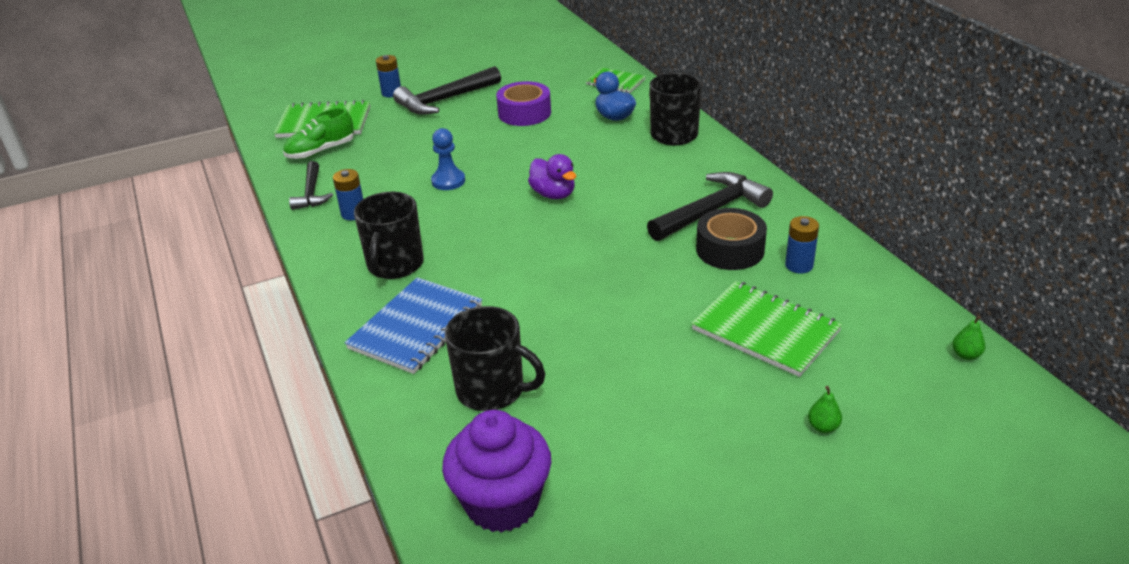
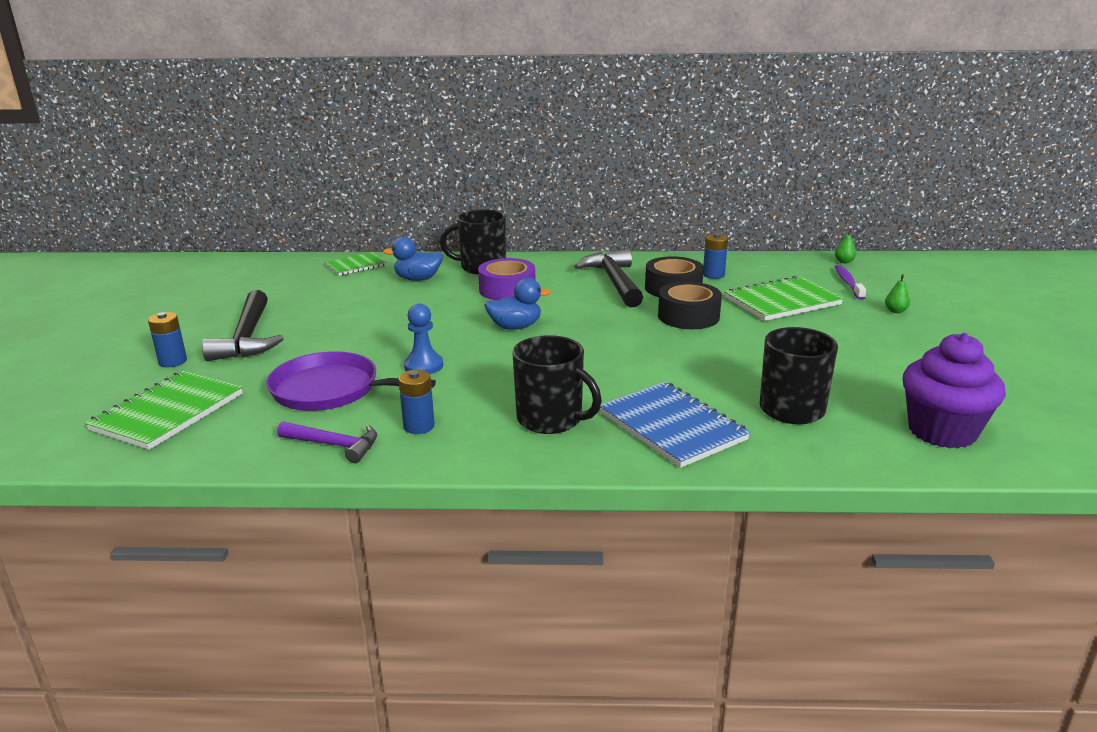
camera: 65 degrees left, 10 degrees down
green shoe [283,108,354,159] -> none
black hammer [289,161,333,210] -> purple hammer [277,421,377,463]
purple tape [496,81,551,126] -> purple tape moved to [478,258,535,300]
purple duck [528,154,576,199] -> blue duck [484,278,551,330]
none -> purple pan [266,351,436,411]
none -> black tape [658,282,722,329]
none -> purple toothbrush [835,265,866,300]

